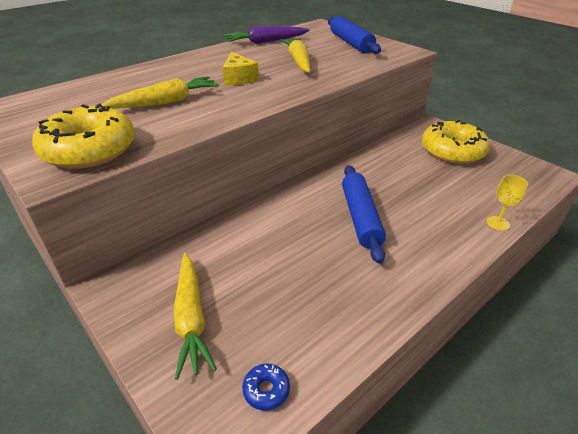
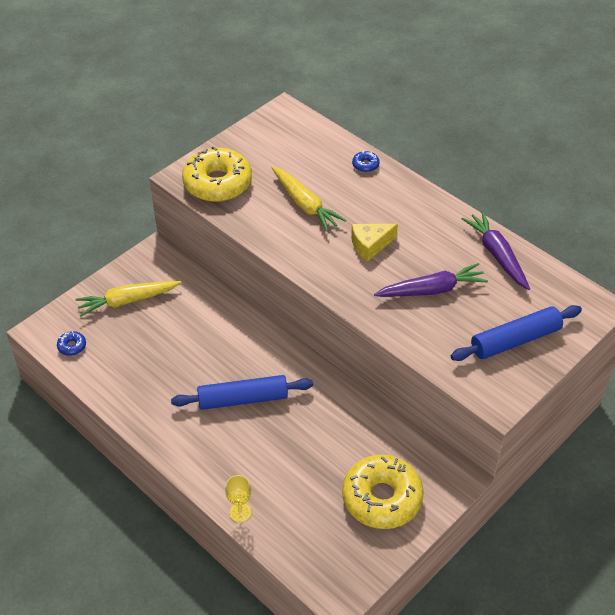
camera: 85 degrees right, 10 degrees up
yellow carrot [280,38,310,73] -> purple carrot [374,263,488,297]
none -> blue donut [352,151,380,172]

